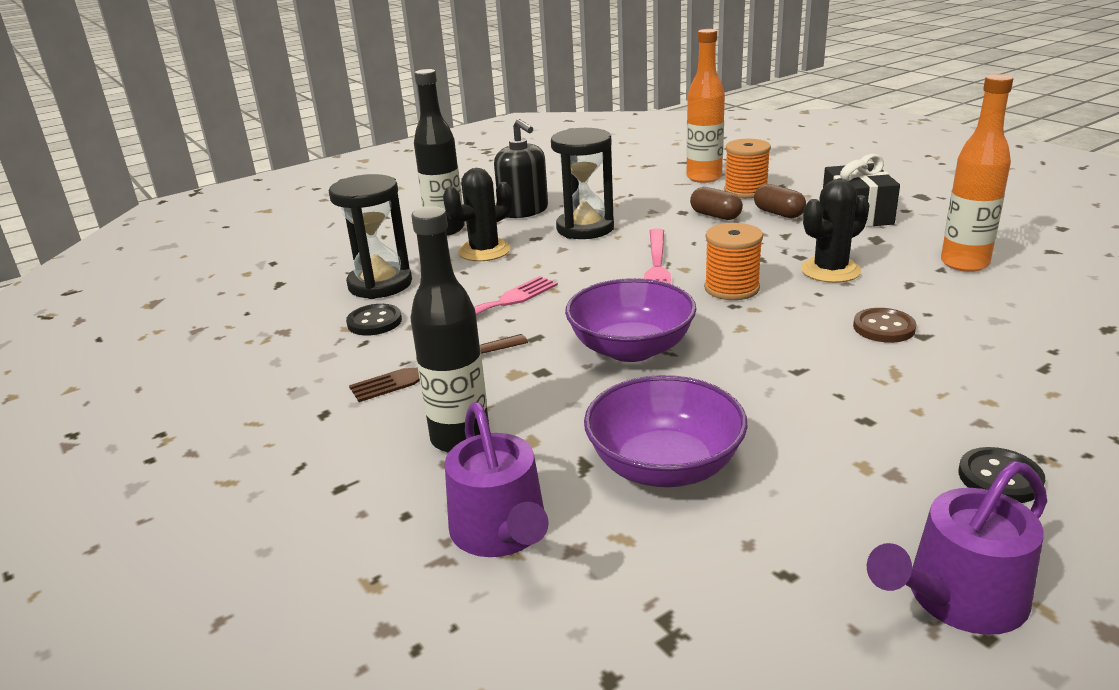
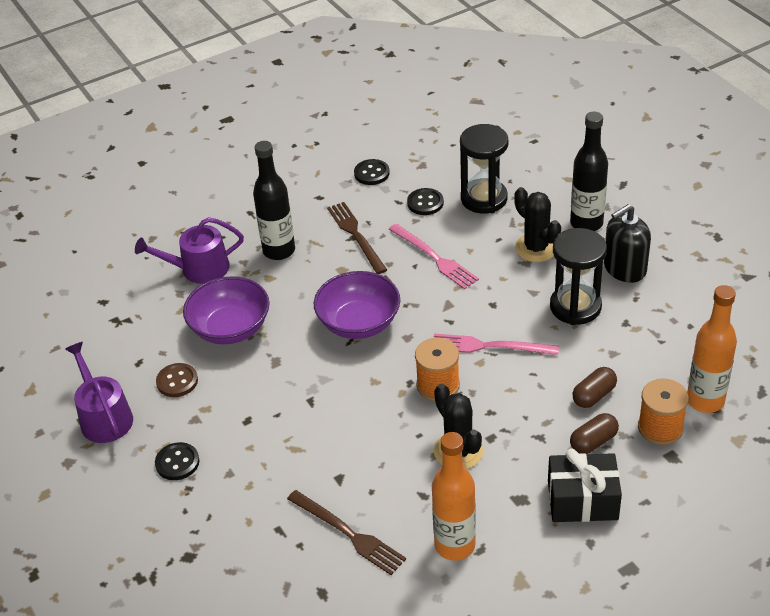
camera: 95 degrees right, 15 degrees up
brown button [853,308,916,343] -> brown button moved to [156,363,198,397]
none -> brown fork [287,490,406,575]
none -> black button [354,159,390,185]

